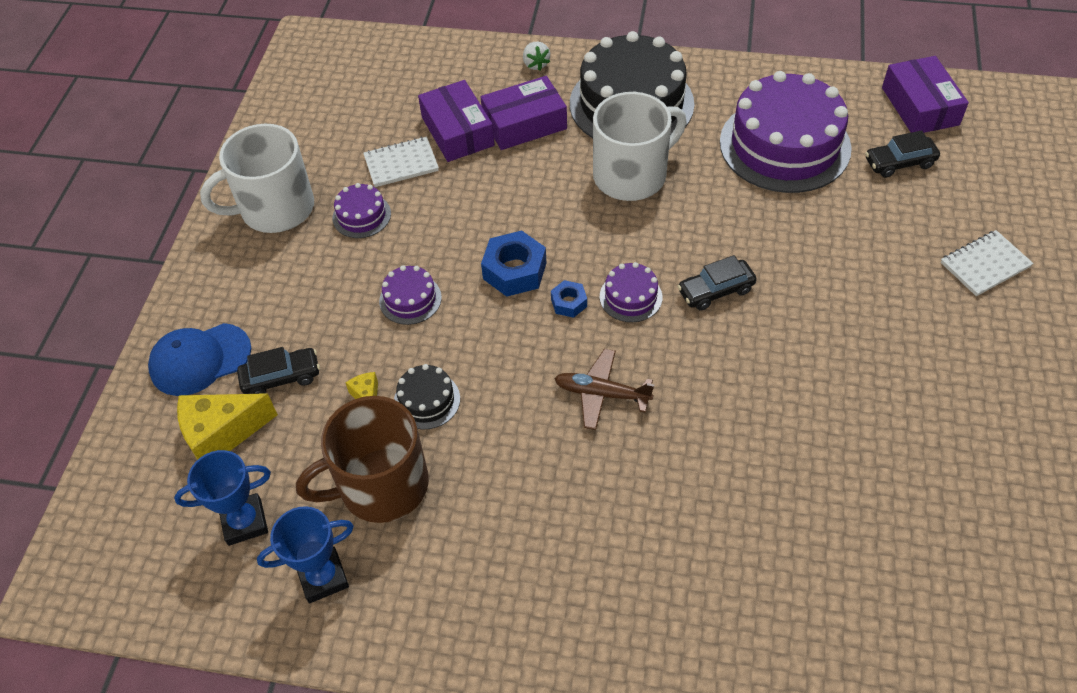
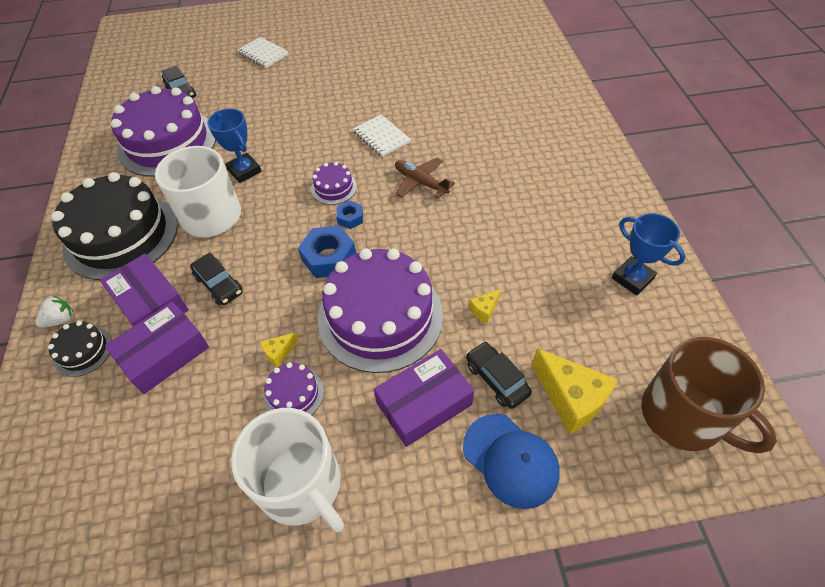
camera: 110 degrees left, 0 degrees up
blue trophy [174,450,271,546] -> blue trophy moved to [207,108,262,183]
brown mug [296,396,429,523] -> brown mug moved to [642,337,777,453]
white notebook [363,137,439,187] -> white notebook moved to [353,114,411,157]
purple cake [379,265,442,325] -> purple cake [318,248,443,373], size x2.28
black cake [394,364,460,429] -> black cake moved to [48,321,112,377]
brown plane [555,349,654,430] -> brown plane turned 135 degrees clockwise [395,158,455,199]
black car [677,255,757,310] -> black car moved to [190,253,242,305]
purple box [882,56,969,133] -> purple box moved to [374,349,474,447]
none -> yellow cheese [260,332,299,367]

